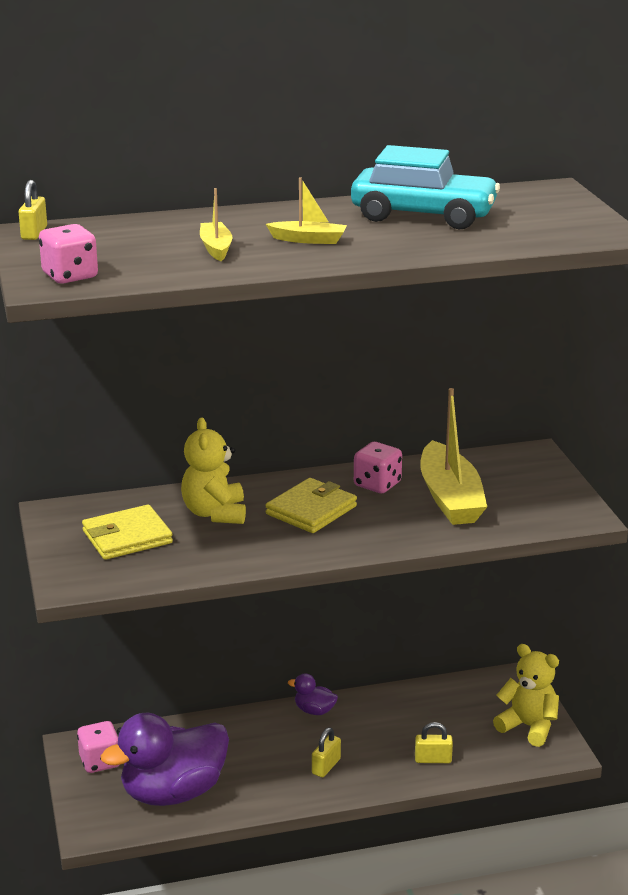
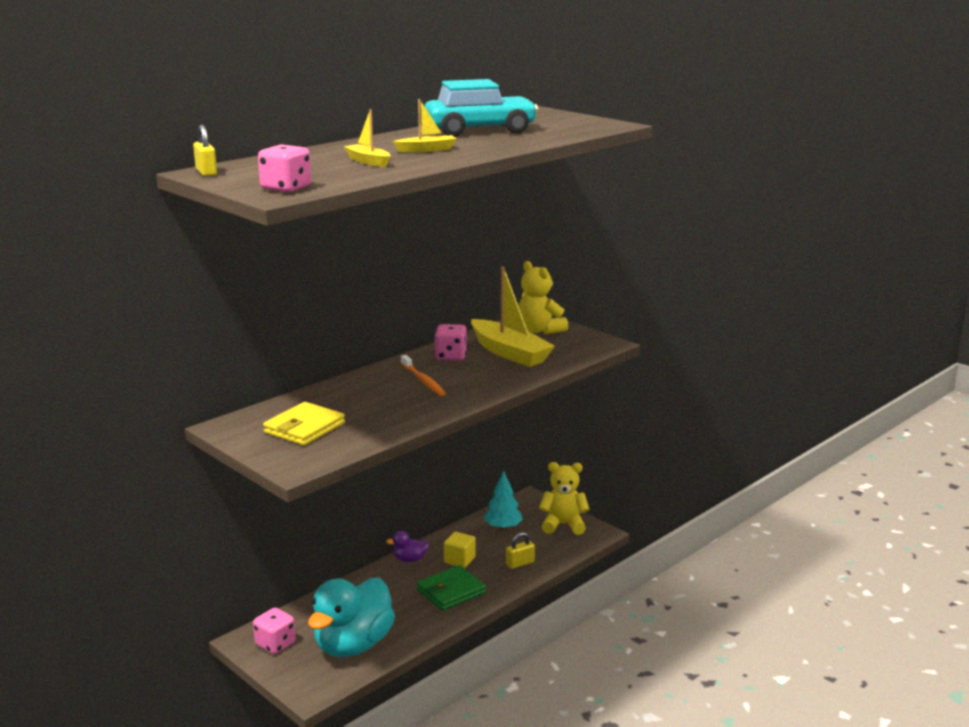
camera: 30 degrees left, 5 degrees down
purple duck [101,713,229,806] -> turquoise duck [308,577,395,657]
yellow teddy bear [181,418,246,524] -> yellow teddy bear moved to [518,261,568,334]
yellow wallet [265,478,357,533] -> orange toothbrush [401,355,446,396]
yellow padlock [312,727,341,777] -> green wallet [417,565,486,611]
none -> yellow cube [444,532,476,568]
none -> turquoise tree [484,471,523,530]

